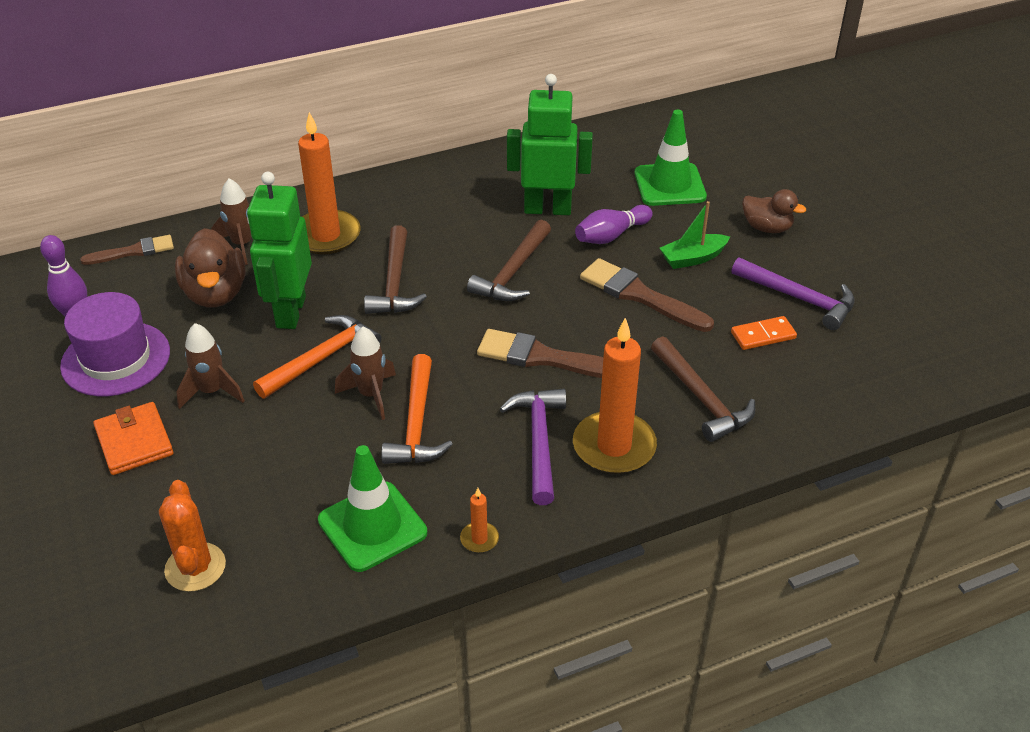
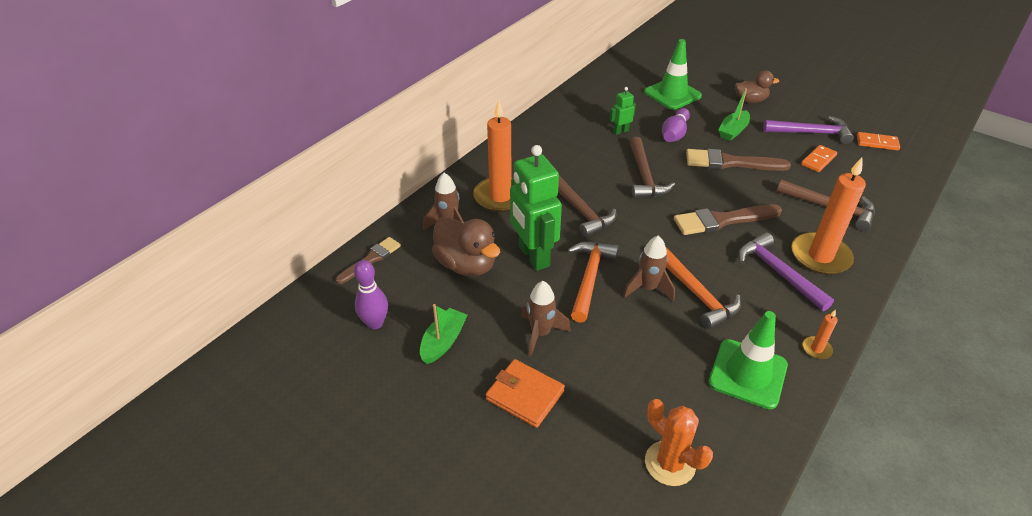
camera: 30 degrees left, 0 degrees up
purple hat [60,292,170,396] -> green boat [420,304,468,364]
green robot [507,74,593,215] -> green robot [609,87,636,135], size x0.46
none -> orange domino [857,132,900,151]

